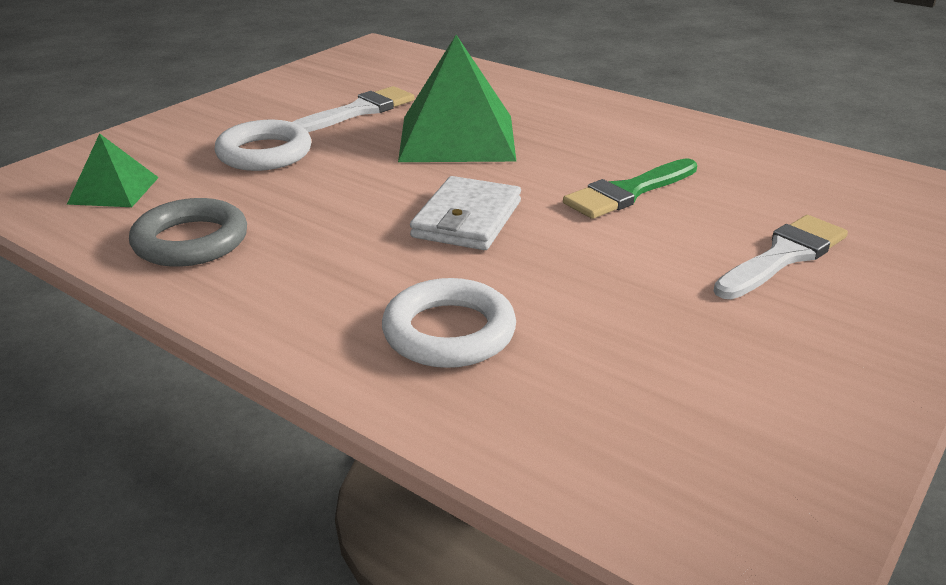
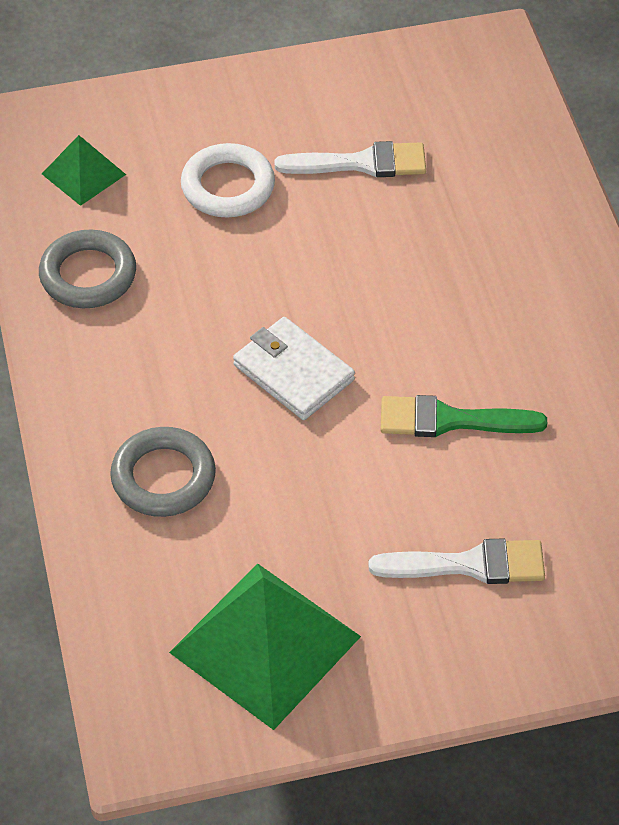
camera: 40 degrees right, 20 degrees up
white ring [382,278,516,368] -> grey ring [110,427,216,517]
green pyramid [398,35,517,162] -> green pyramid moved to [169,563,361,730]
white wallet [410,176,521,250] -> white wallet turned 75 degrees clockwise [233,317,355,420]

